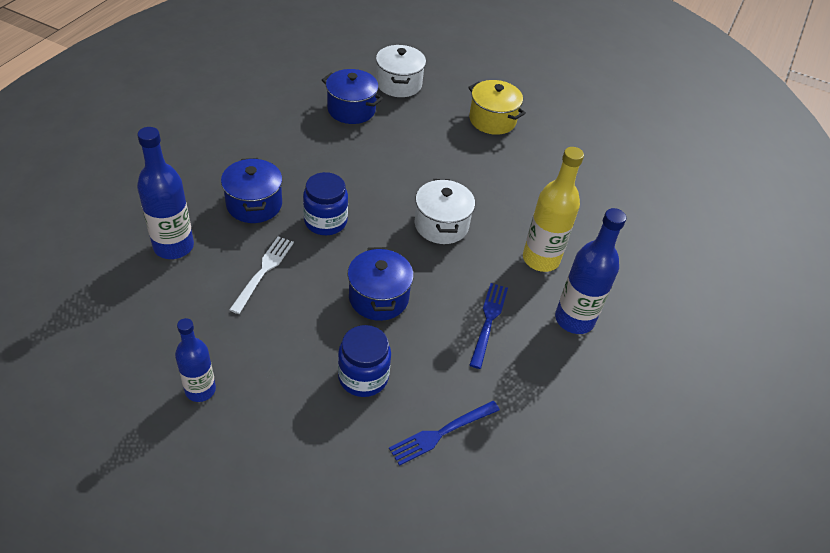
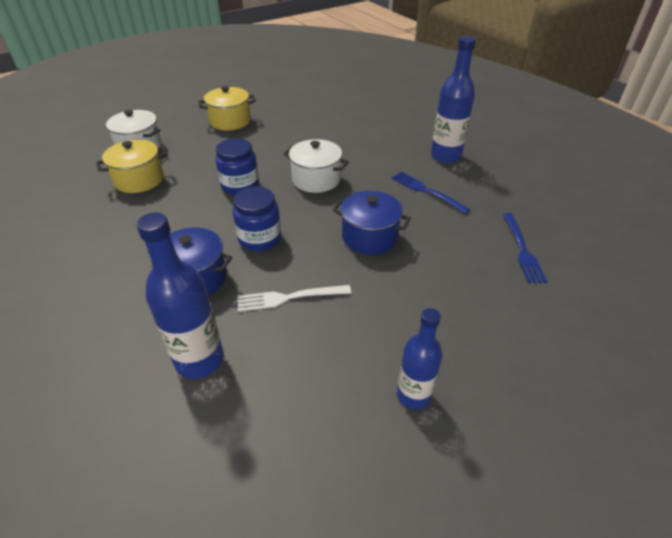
camera: 55 degrees left, 5 degrees down
white fork [229,236,294,314] -> white fork turned 60 degrees counterclockwise [237,285,351,312]
blue pot [322,69,383,124] -> yellow pot [96,140,167,193]
blue jar [338,325,391,397] -> blue jar moved to [215,138,259,195]
yellow bottle [523,147,584,272] -> none

